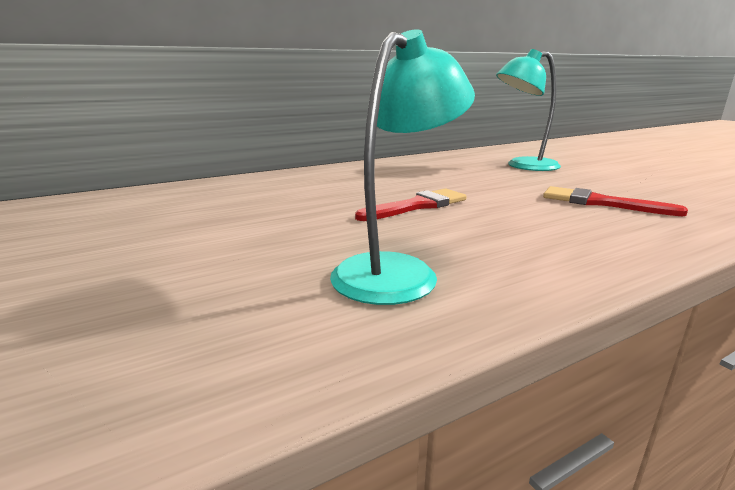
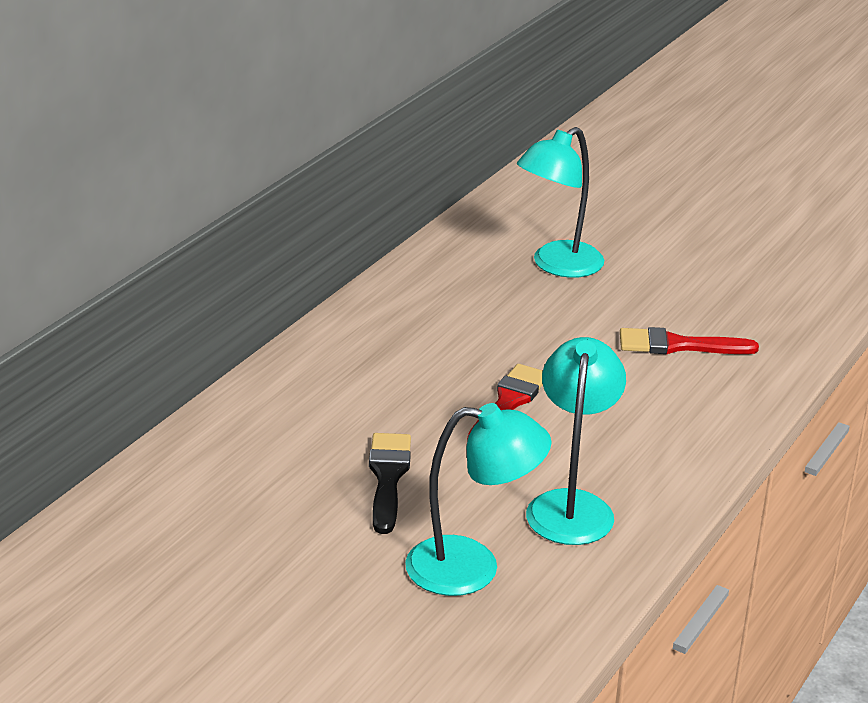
camera: 30 degrees left, 10 degrees up
none -> black brush [369,433,411,534]
none -> turquoise lamp [405,403,552,596]

